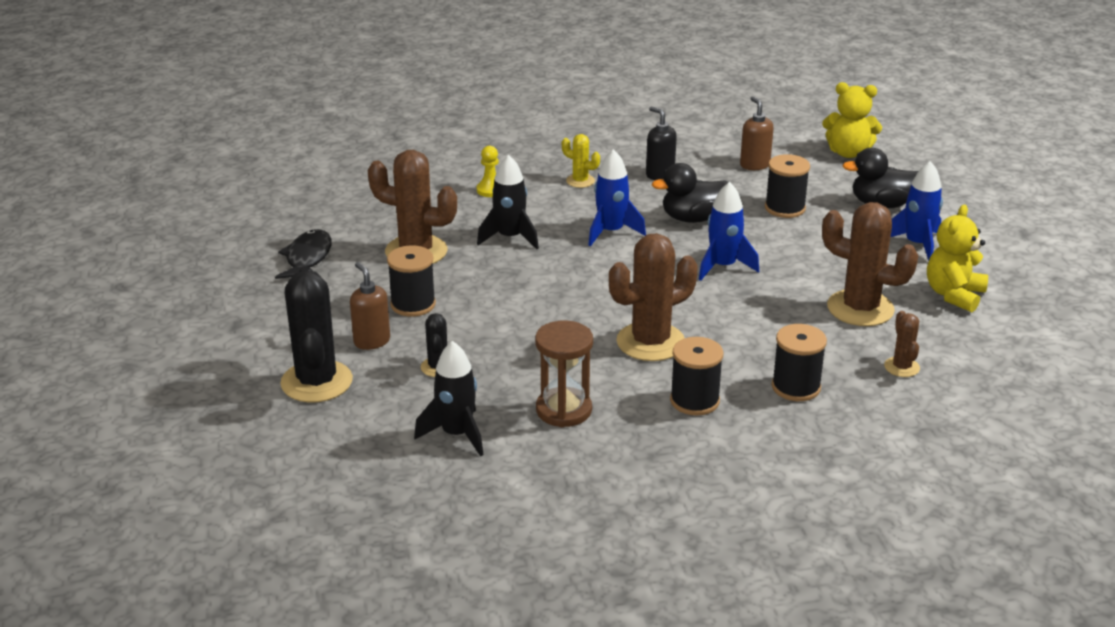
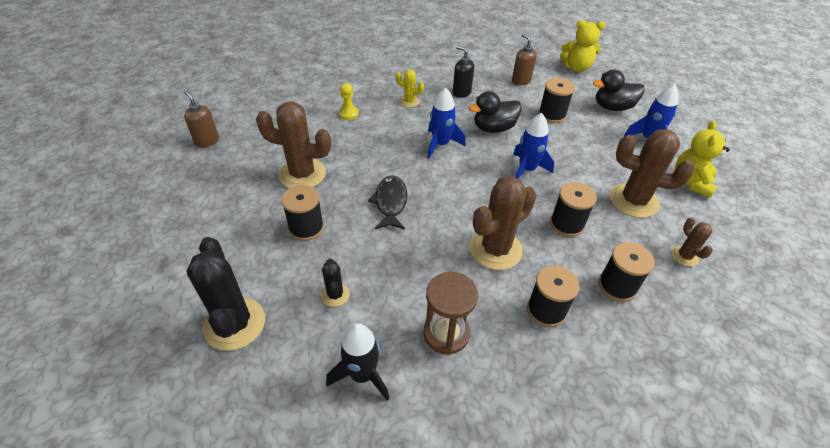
camera: 10 degrees left, 15 degrees up
black fish [275,229,332,279] -> black fish moved to [368,175,408,230]
brown soap dispenser [350,262,390,350] -> brown soap dispenser moved to [184,90,219,148]
black rocket [477,155,539,249] -> none
none -> black spool [550,182,597,237]

